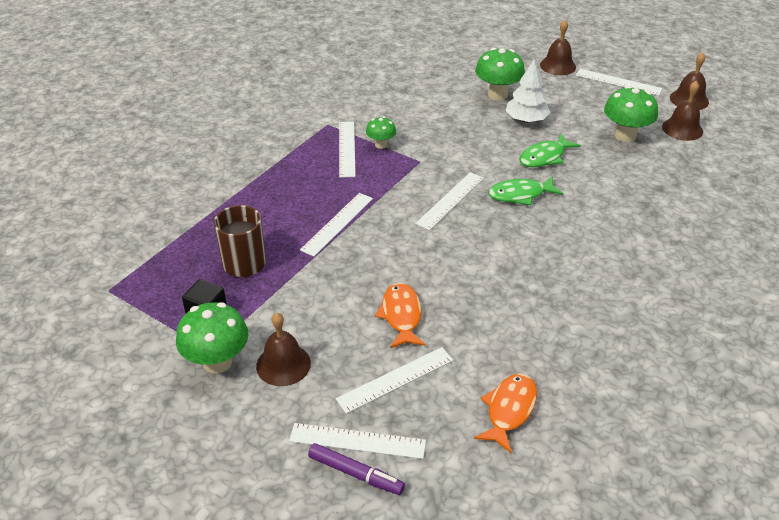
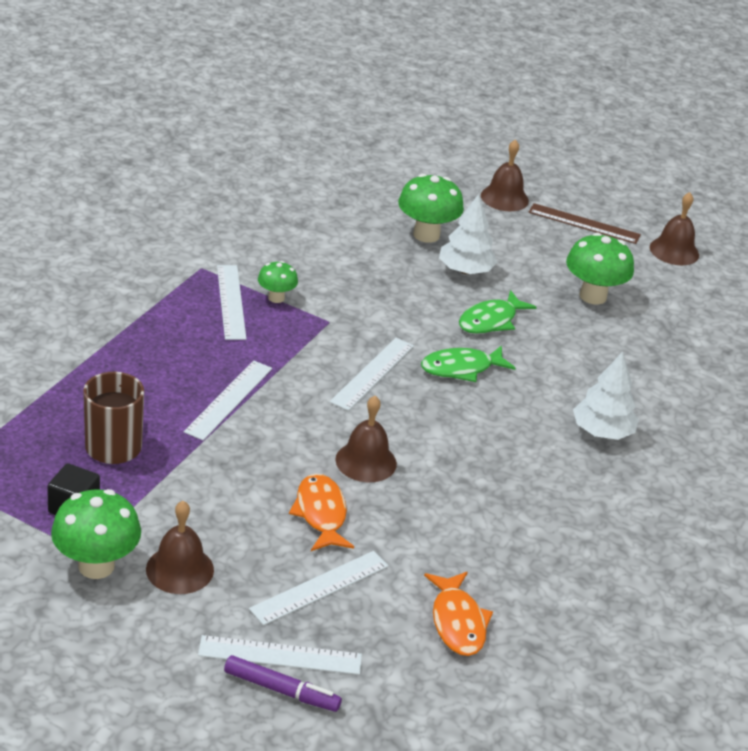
camera: 10 degrees left, 5 degrees down
orange fish [474,373,537,453] -> orange fish turned 150 degrees clockwise [424,572,493,656]
white ruler [576,69,663,96] -> brown ruler [528,203,641,244]
brown bell [662,81,703,141] -> brown bell moved to [335,396,397,482]
none -> white tree [573,352,639,440]

